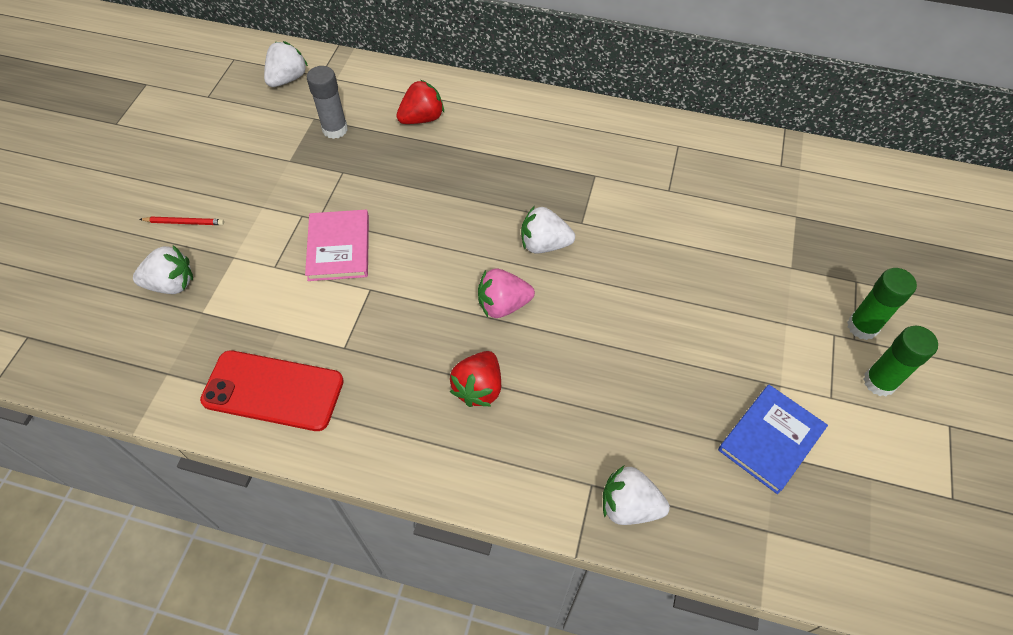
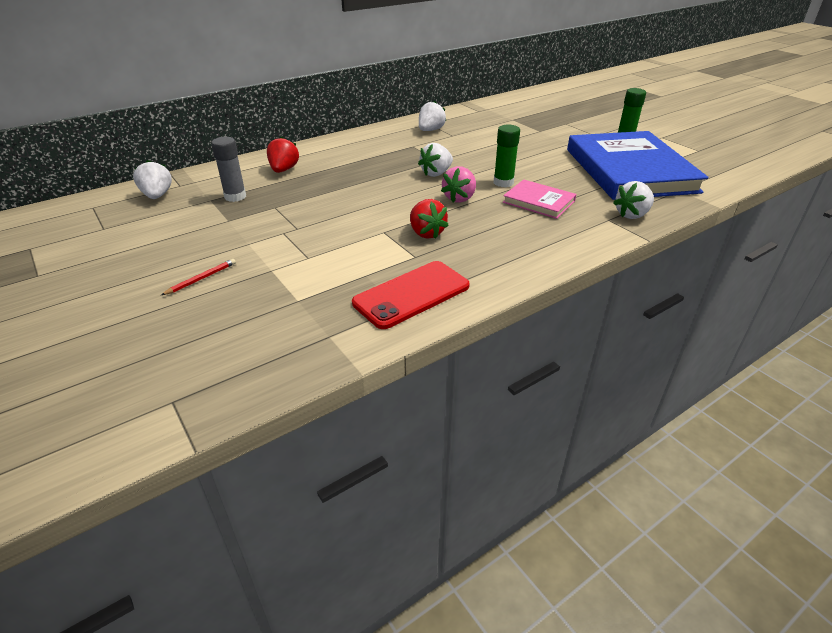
camera: 50 degrees left, 20 degrees down
white strawberry [133,245,193,294] -> white strawberry moved to [419,101,446,131]
pink book [305,210,369,281] -> pink book moved to [503,179,577,219]
red strawberry [450,351,501,407] -> red strawberry moved to [410,199,449,239]
blue book [718,385,828,494] -> blue book [567,131,708,200], size x2.21
green glue stick [847,268,917,340] -> green glue stick moved to [494,125,520,187]

